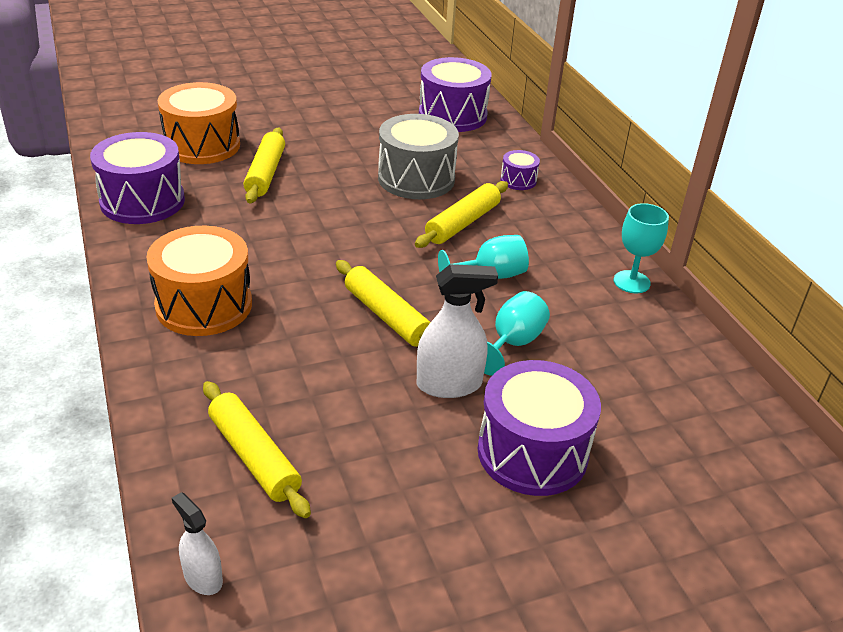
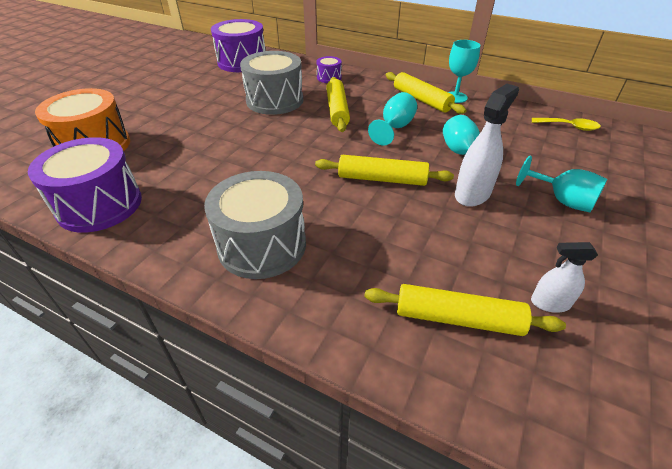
camera: 40 degrees left, 5 degrees up
orange drum [146,226,252,336] -> grey drum [204,171,306,279]
white spray bottle [172,492,223,595] -> white spray bottle moved to [531,242,598,313]
yellow rolling pin [244,128,285,203] -> yellow rolling pin moved to [386,72,466,114]
purple drum [478,360,601,496] -> turquoise goblet [516,156,607,212]
none -> yellow spoon [532,118,601,131]

